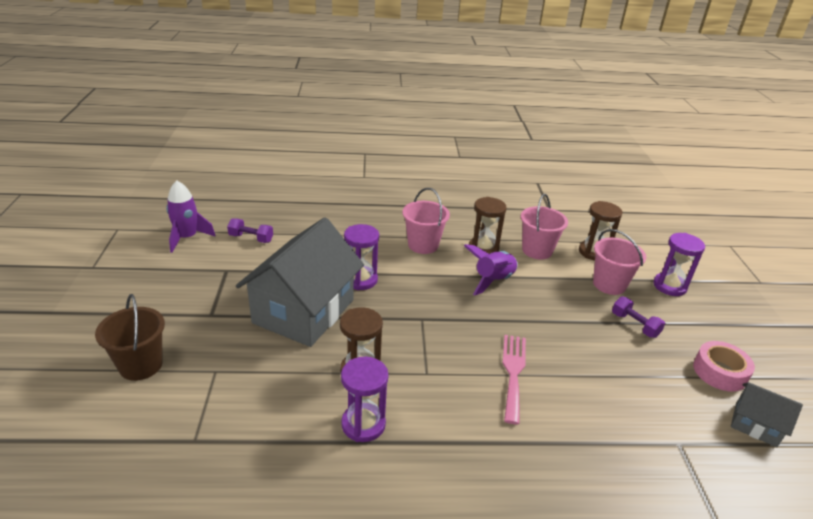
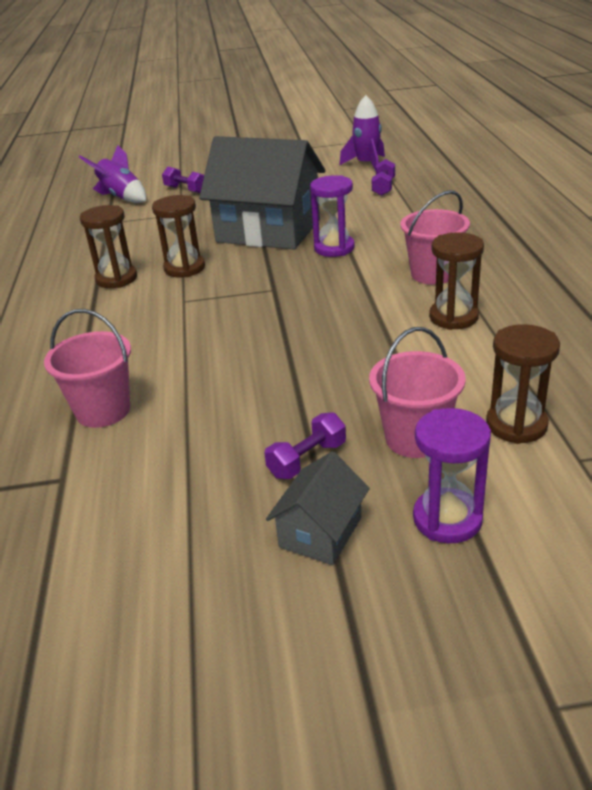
camera: 90 degrees right, 0 degrees up
brown bucket [95,294,165,381] -> purple dumbbell [162,167,204,193]
purple hourglass [341,357,388,442] -> brown hourglass [80,205,137,288]
purple rocket [464,244,518,296] -> purple rocket moved to [79,145,146,203]
pink fork [503,335,526,424] -> none
pink bucket [521,194,568,259] -> pink bucket moved to [44,309,131,428]
pink tape [693,341,755,392] -> none
grey house [731,382,803,447] -> grey house moved to [266,451,370,565]

